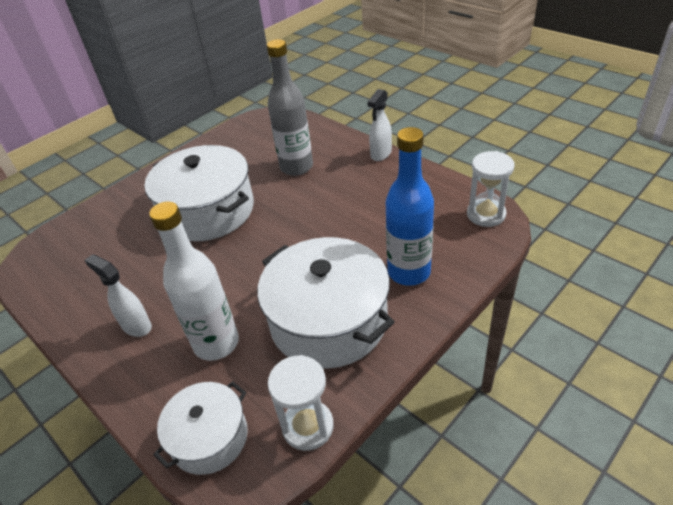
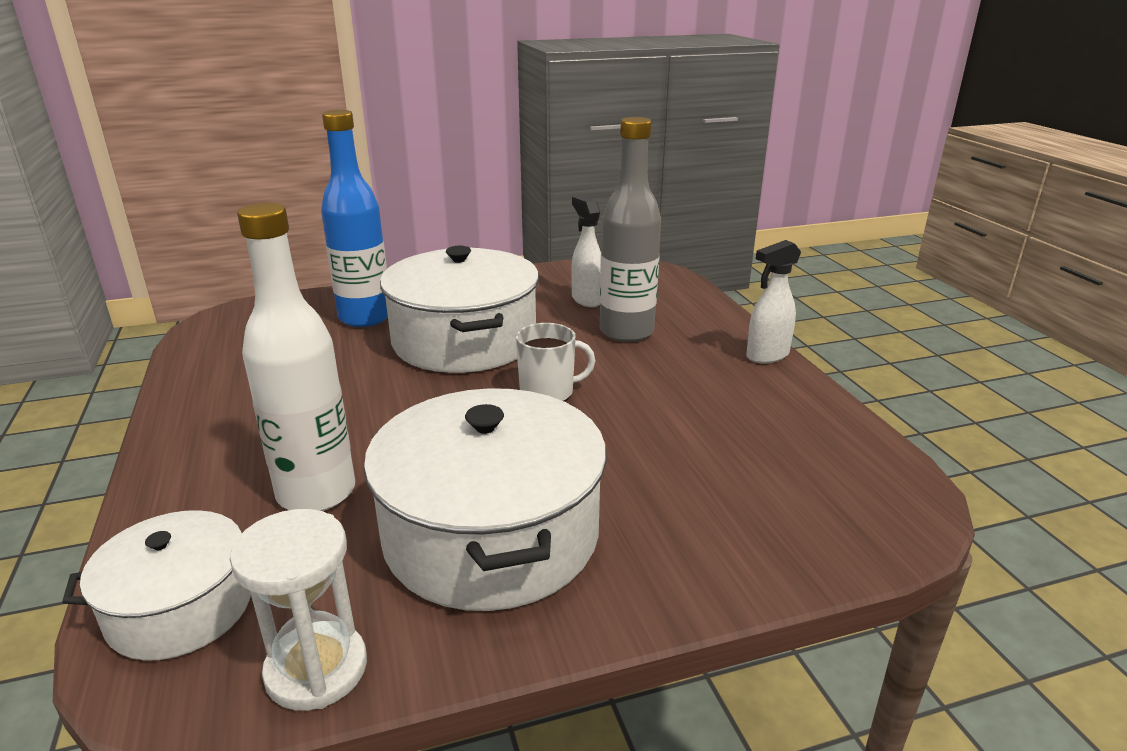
camera: 25 degrees right, 15 degrees down
white spray bottle [84,254,152,337] -> white spray bottle moved to [571,196,601,307]
blue bottle [386,127,434,286] -> blue bottle moved to [321,110,388,327]
white hourglass [467,151,515,227] -> none
none -> white mug [516,323,595,401]

